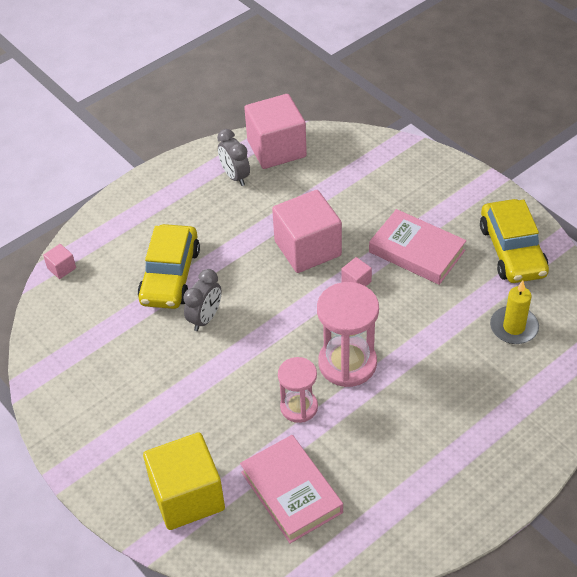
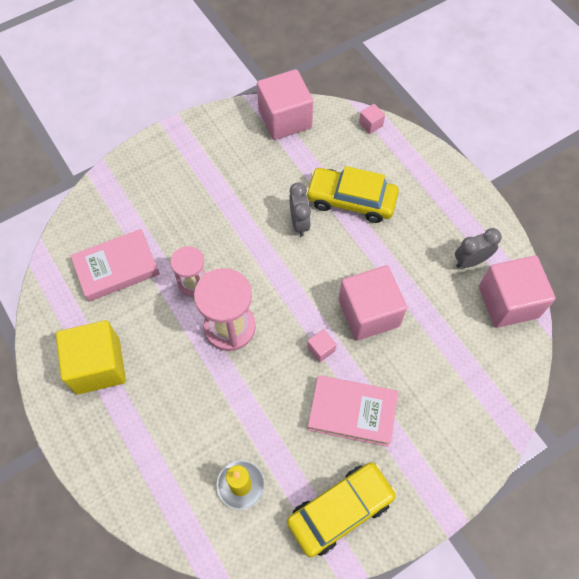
camera: 95 degrees right, 15 degrees up
yellow cube [143,432,225,530] -> yellow cube moved to [56,320,126,394]
grey clock [183,269,222,331] -> grey clock turned 135 degrees counterclockwise [289,182,311,237]
pink book [369,209,467,285] -> pink book turned 60 degrees clockwise [308,375,398,447]
yellow car [480,199,549,283] -> yellow car turned 150 degrees clockwise [287,462,397,558]
none -> pink cube [257,69,313,140]

